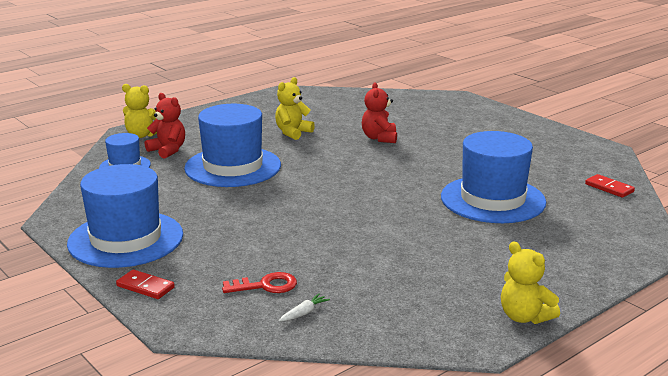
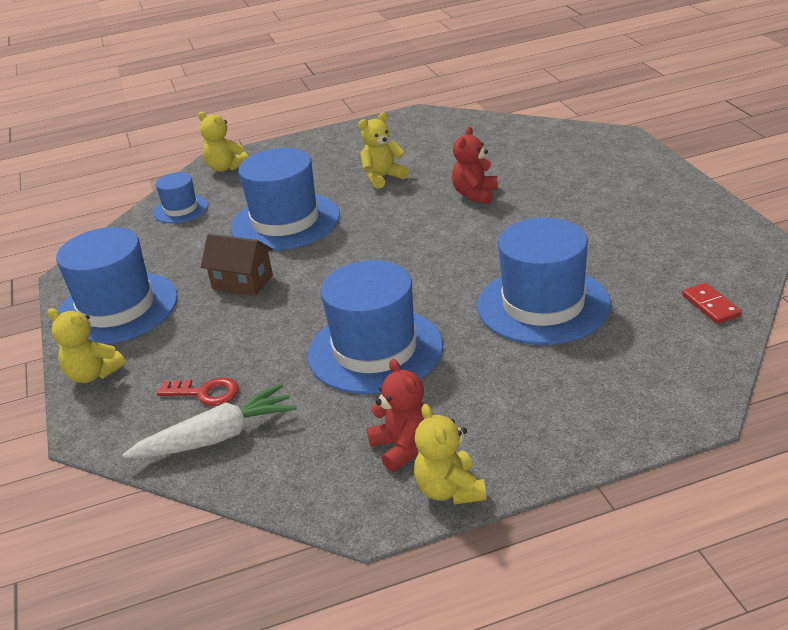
camera: 25 degrees right, 10 degrees up
red domino [116,270,175,299] -> yellow teddy bear [47,308,126,383]
red teddy bear [145,93,185,159] -> red teddy bear moved to [367,359,424,472]
white carrot [279,294,330,322] -> white carrot [123,384,296,458], size x2.45
none -> brown house [201,234,273,296]
none -> blue hat [308,260,443,394]

